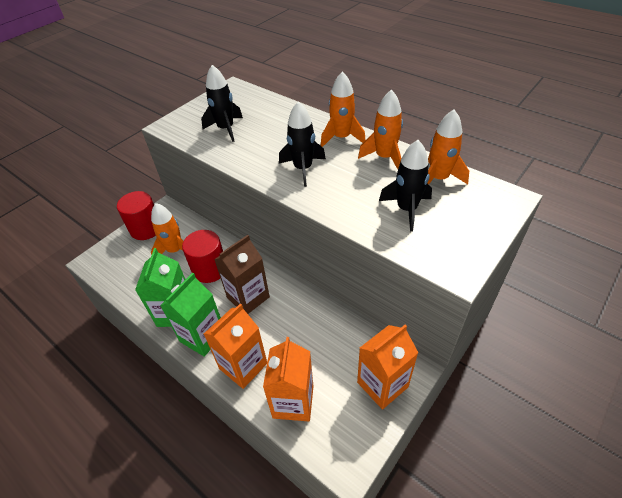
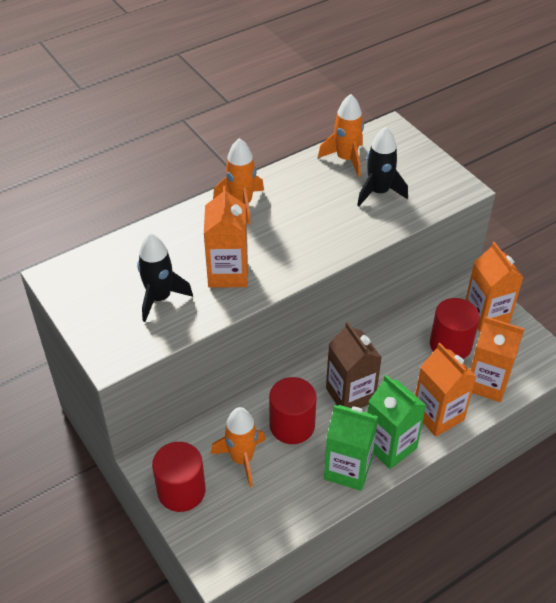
camera: 75 degrees left, 0 degrees up
black rocket [279,101,326,187] -> none
orange rocket [358,89,403,169] -> none
none -> orange carton [204,186,248,288]
none -> red cylinder [430,298,480,359]

